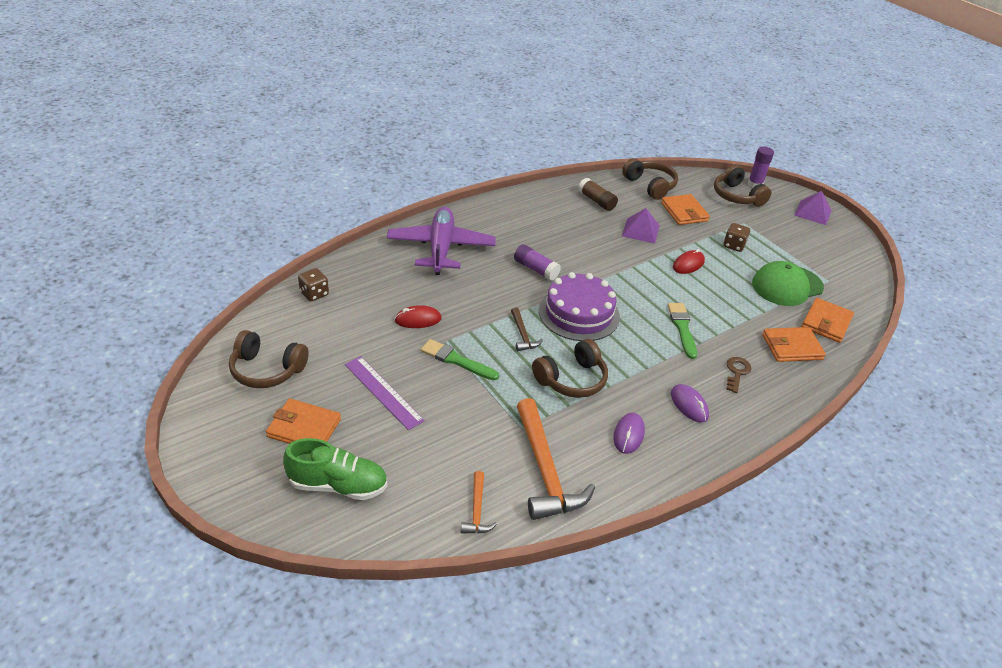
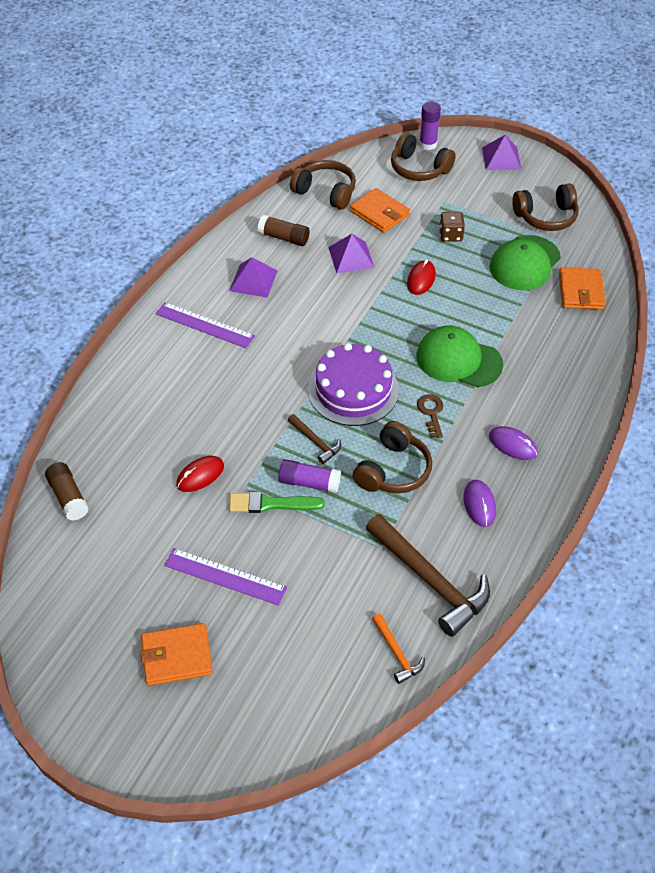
camera: 25 degrees left, 10 degrees up
brown headphones [229,330,309,388] -> brown headphones moved to [512,183,579,231]
green shoe [283,438,387,500] -> none
brown dice [298,268,329,301] -> brown glue stick [45,462,89,521]
purple plane [387,207,496,275] -> none
purple glue stick [514,244,561,281] -> purple glue stick moved to [279,459,341,493]
orange hammer [517,398,595,520] -> brown hammer [366,514,490,637]
green brush [668,303,697,359] -> green cap [416,326,503,387]
brown key [726,357,751,393] -> brown key moved to [417,394,443,438]
orange wallet [762,327,826,362] -> none
none -> purple ruler [155,302,255,348]
none -> purple pyramid [229,257,277,297]

